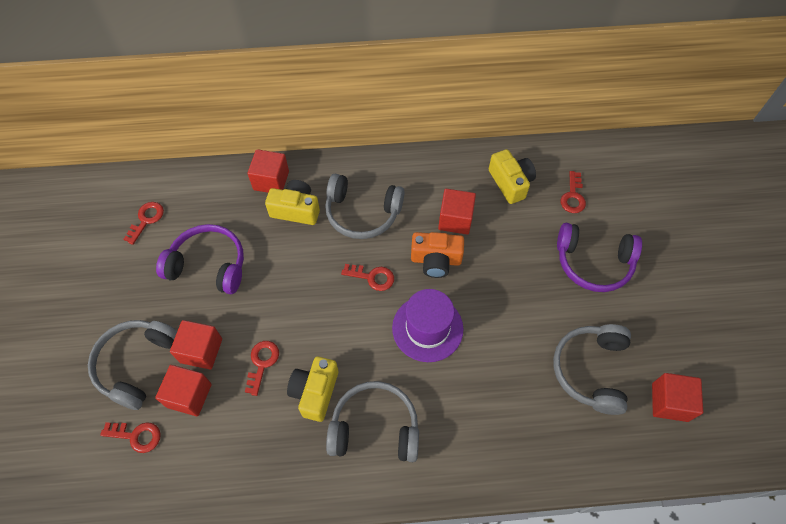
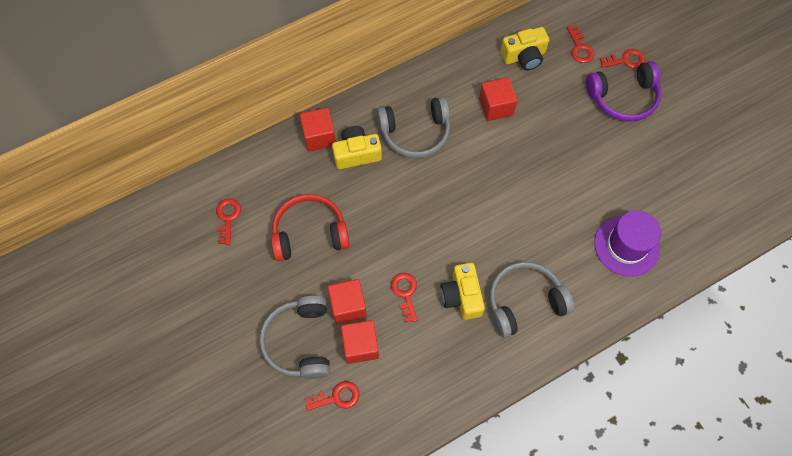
camera: 25 degrees left, 5 degrees up
purple headphones [156,224,244,294] -> red headphones [271,194,350,261]
red key [341,264,394,291] -> red key moved to [600,49,645,68]
purple hat [392,289,464,362] -> purple hat moved to [594,210,661,277]
orange camera [411,232,464,278] -> none
yellow camera [489,149,536,204] -> yellow camera turned 120 degrees clockwise [500,27,549,71]
grey headphones [553,324,631,415] -> none
red cube [652,373,703,422] -> none

